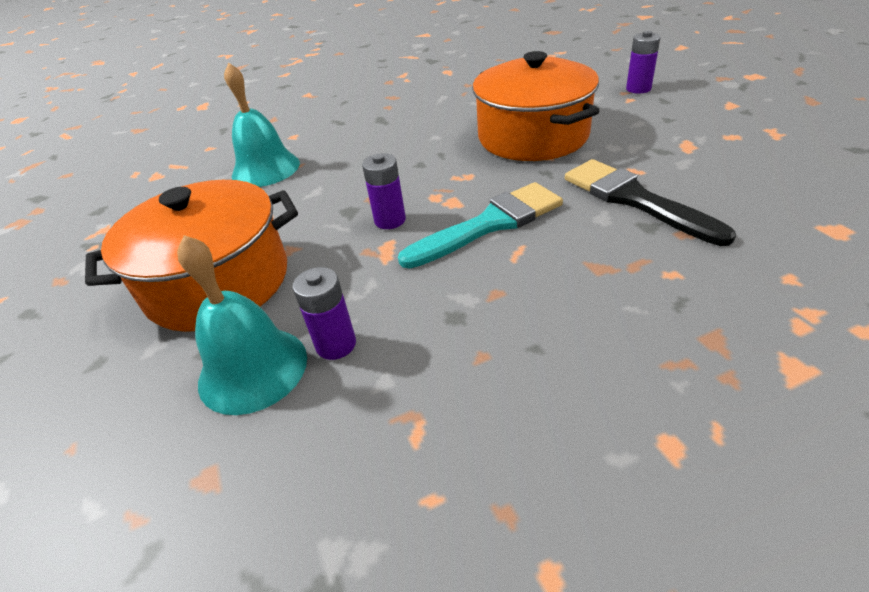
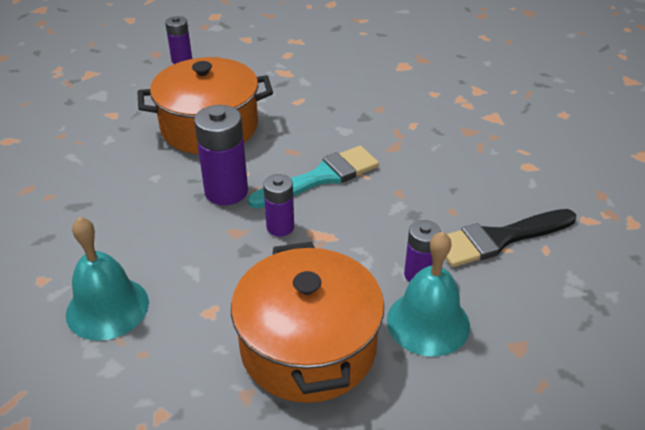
camera: 80 degrees left, 0 degrees up
turquoise brush [398,182,563,269] -> turquoise brush turned 75 degrees clockwise [248,146,379,209]
black brush [565,159,736,246] -> black brush moved to [445,209,576,267]
none -> purple battery [194,105,248,205]

